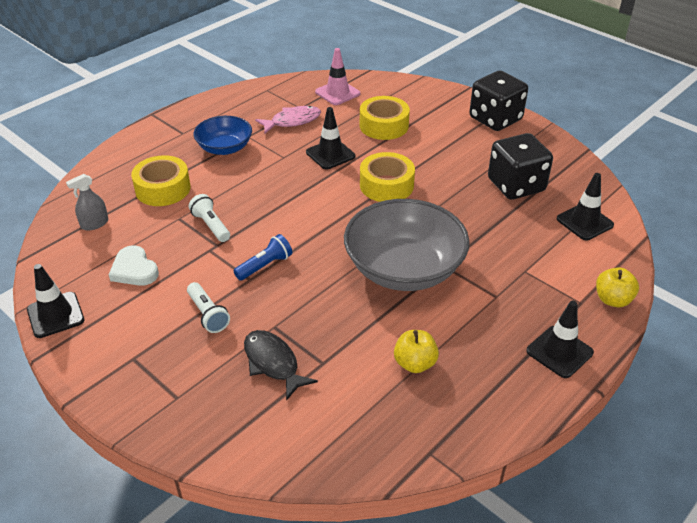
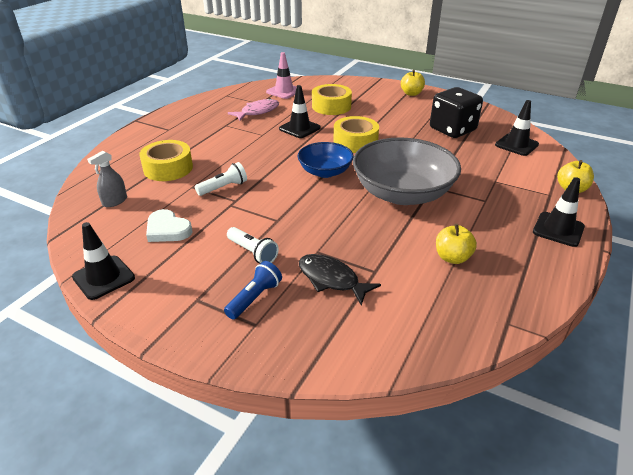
camera: 15 degrees left, 5 degrees down
white flashlight [189,194,230,242] -> white flashlight turned 105 degrees clockwise [195,162,247,196]
blue bowl [194,116,252,155] -> blue bowl moved to [298,142,354,178]
blue flashlight [233,234,292,281] -> blue flashlight moved to [224,261,282,320]
black dice [469,71,528,131] -> yellow apple [401,70,425,96]

